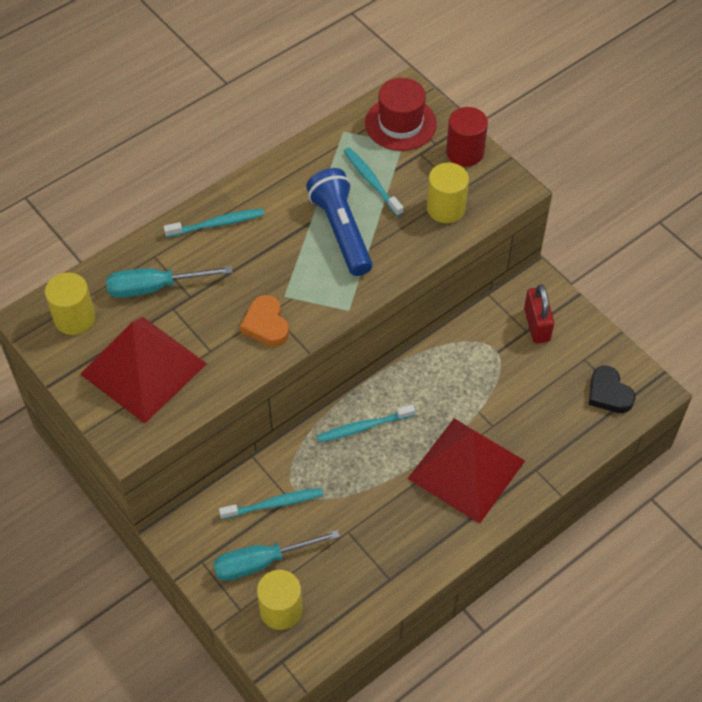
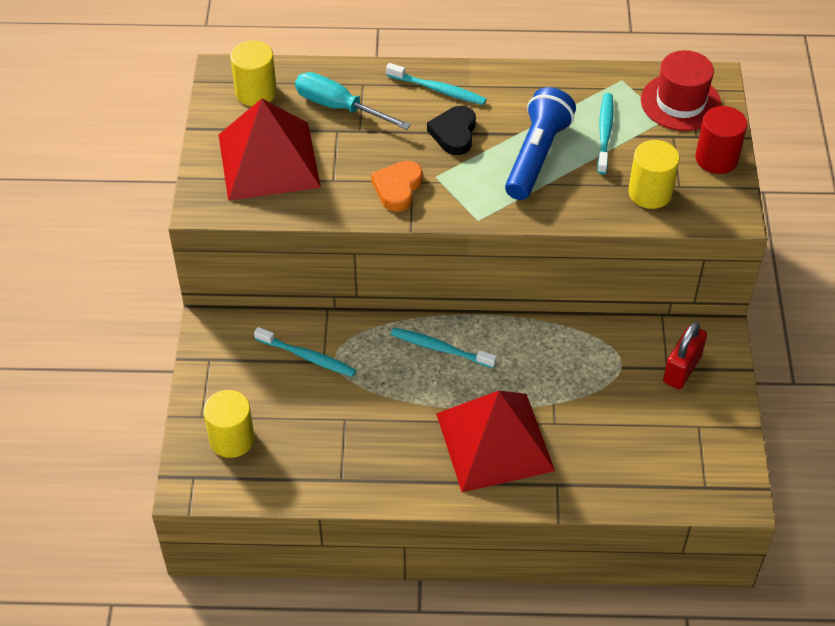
camera: 40 degrees right, 5 degrees down
turquoise screwdriver [213,530,340,581] -> none
black heart [589,366,635,413] -> black heart moved to [427,106,476,155]

